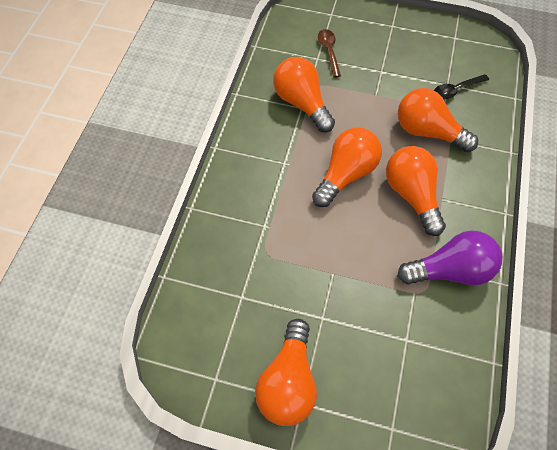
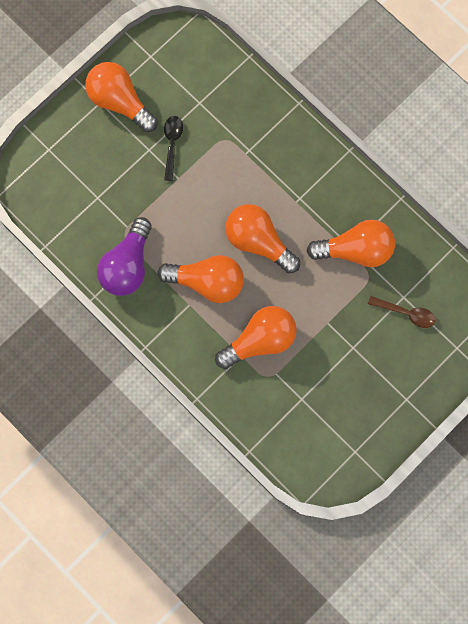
camera: 120 degrees right, 15 degrees up
orange light bulb [312,127,382,207] -> orange light bulb turned 150 degrees clockwise [225,204,300,274]
black spoon [434,74,489,99] -> black spoon moved to [164,116,183,181]

